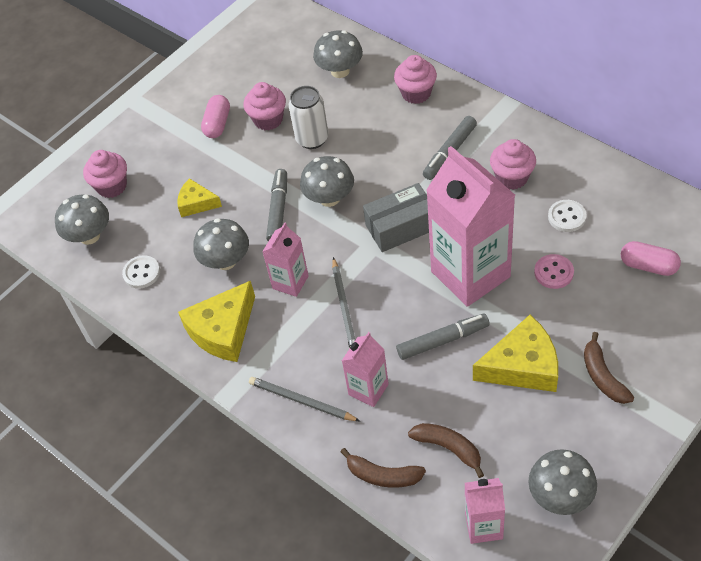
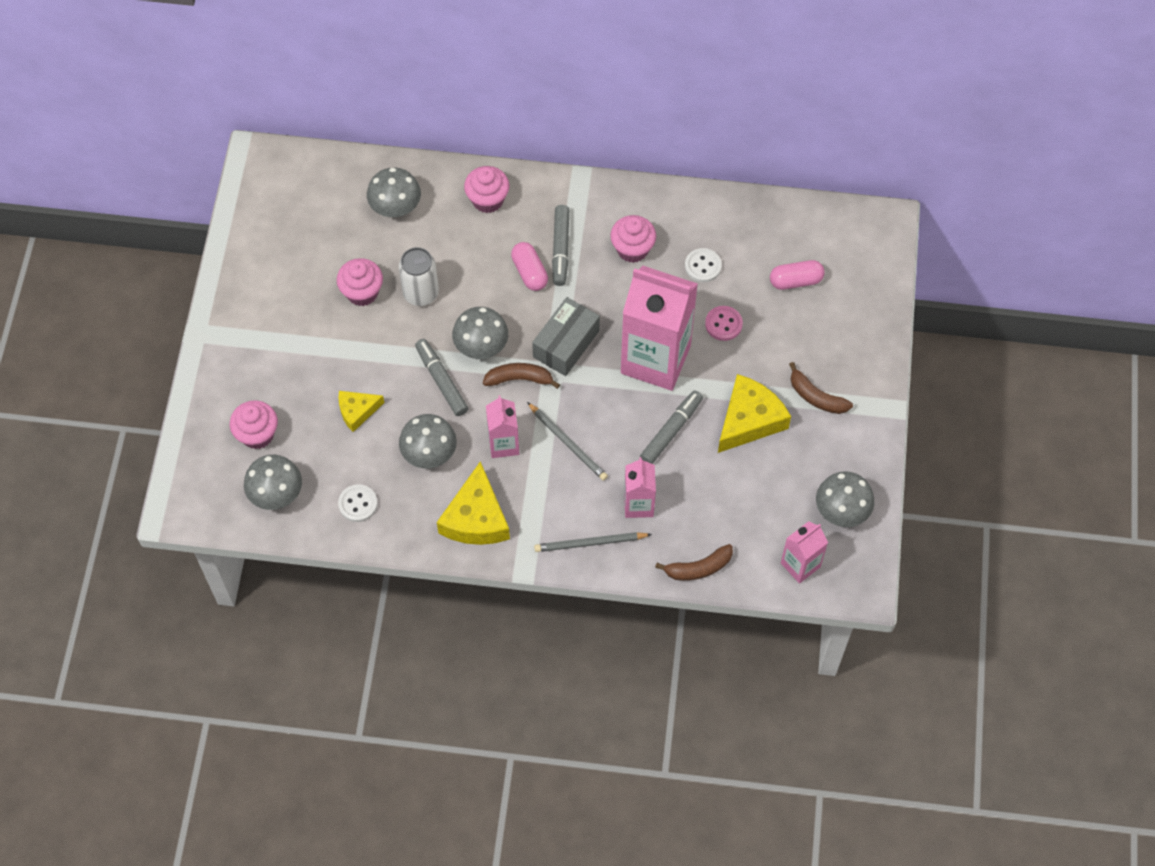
camera: 40 degrees left, 10 degrees up
pink capsule [201,95,230,138] -> pink capsule moved to [511,242,548,291]
brown banana [408,423,484,478] -> brown banana moved to [483,363,560,389]

